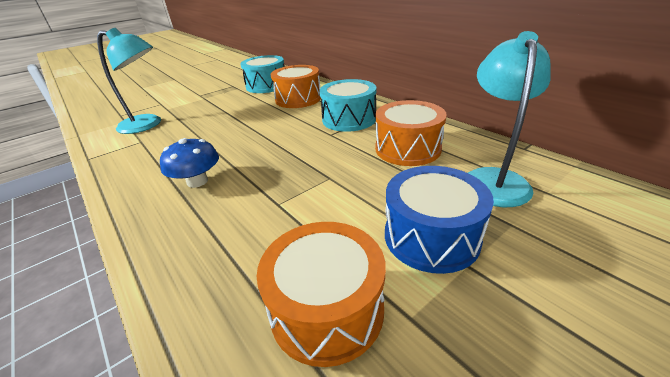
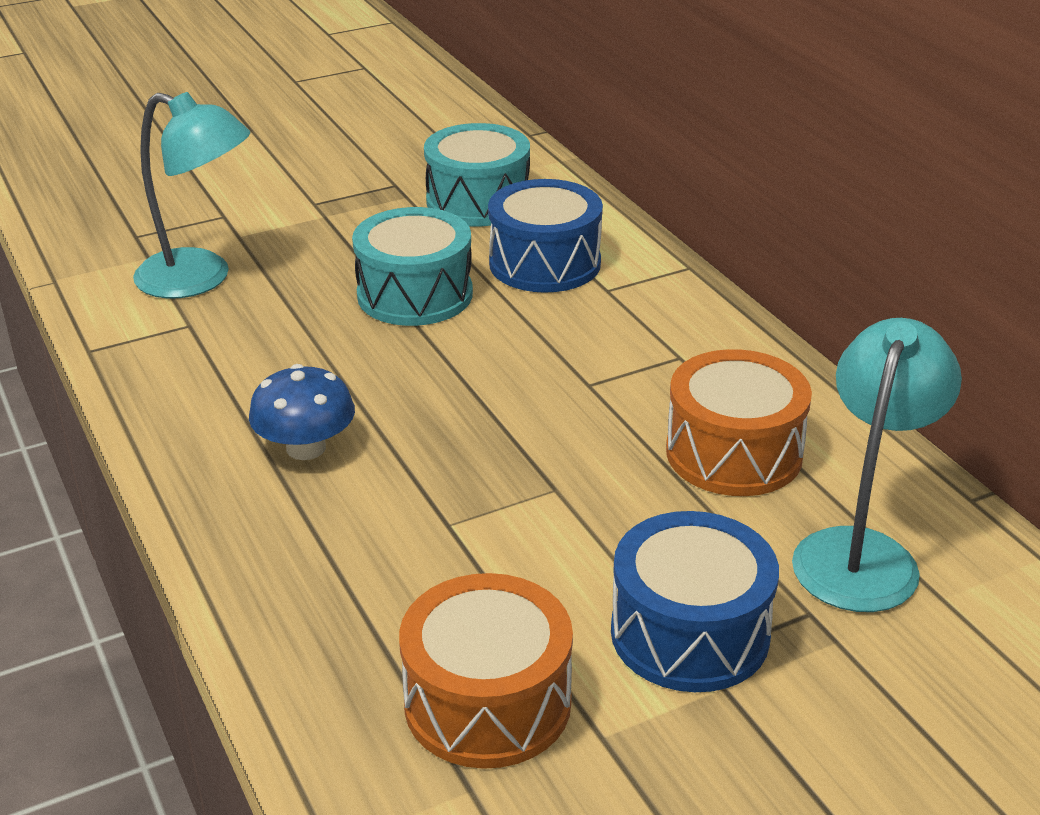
camera: 10 degrees right, 0 degrees up
orange drum [271,65,321,108] -> blue drum [488,179,603,293]
turquoise drum [320,79,377,132] -> turquoise drum moved to [352,207,473,326]

